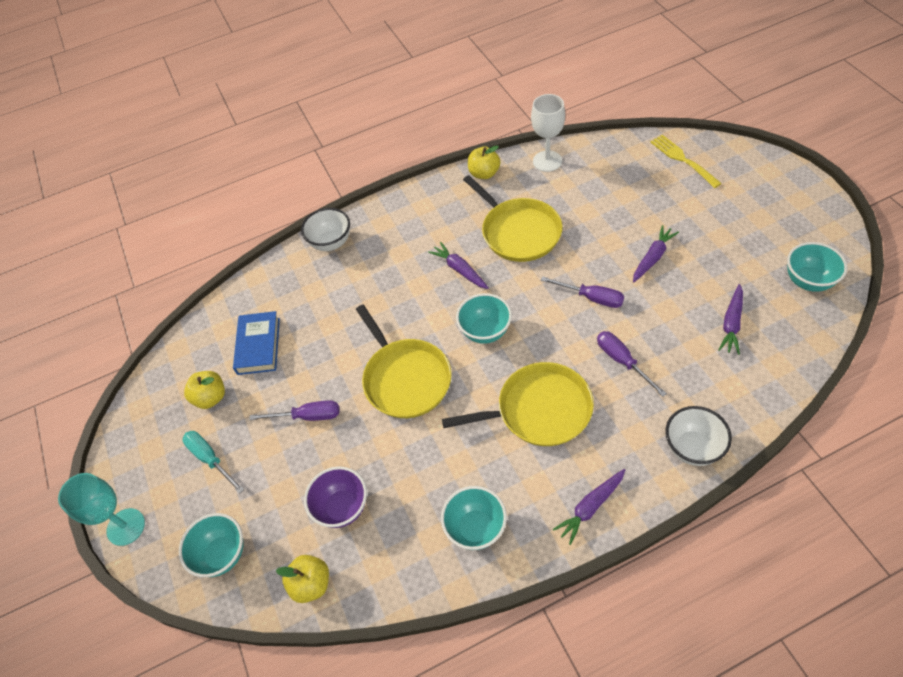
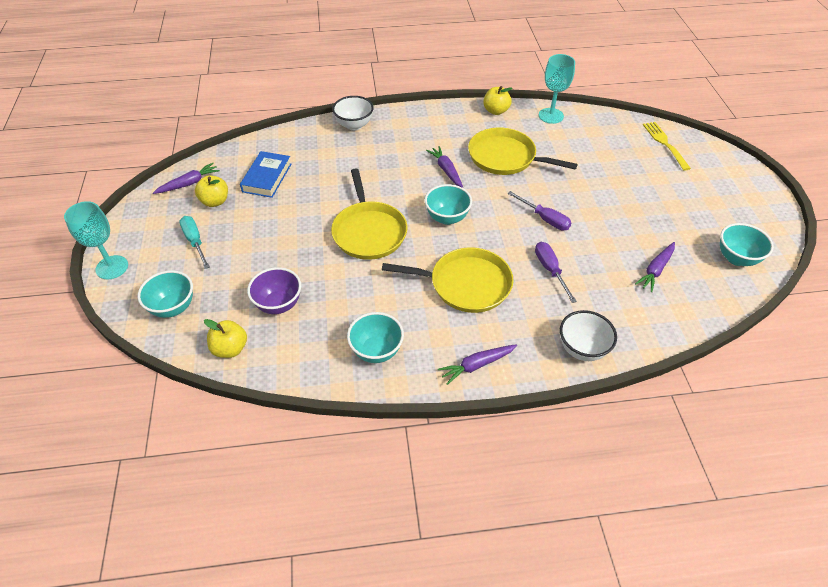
camera: 10 degrees right, 5 degrees down
purple screwdriver [249,400,340,421] -> none
yellow pan [463,175,563,262] -> yellow pan turned 135 degrees clockwise [468,128,578,175]
white goblet [531,94,565,172] -> turquoise goblet [539,54,575,124]
purple carrot [633,225,679,282] -> purple carrot moved to [153,163,220,194]

